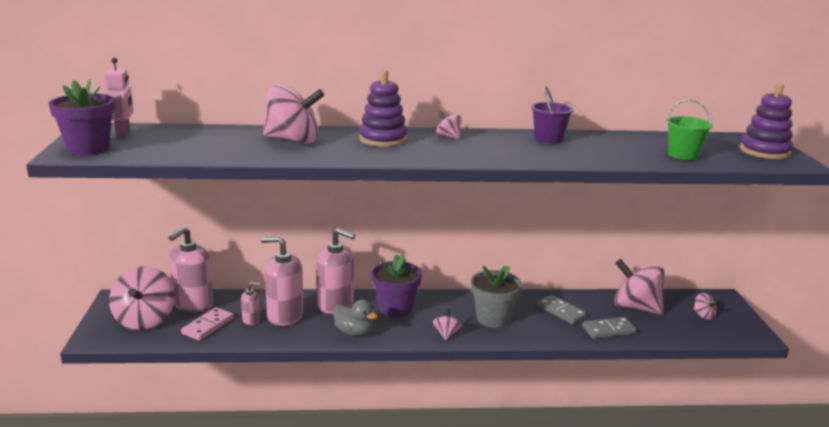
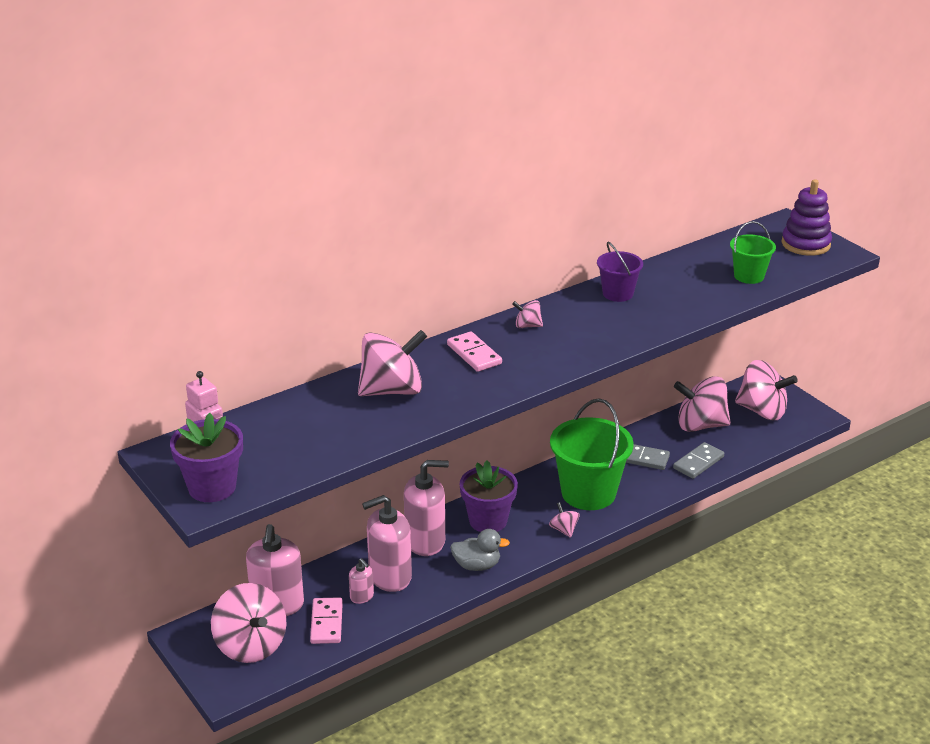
camera: 30 degrees left, 10 degrees up
pink soap dispenser [241,282,260,325] -> pink soap dispenser turned 90 degrees clockwise [349,558,374,604]
purple stacking toy [359,70,407,147] -> pink domino [447,331,502,372]
grey flower pot [471,266,522,328] -> green bucket [550,398,634,510]
pink spinning top [693,293,719,320] -> pink spinning top [735,360,798,420], size x2.19

